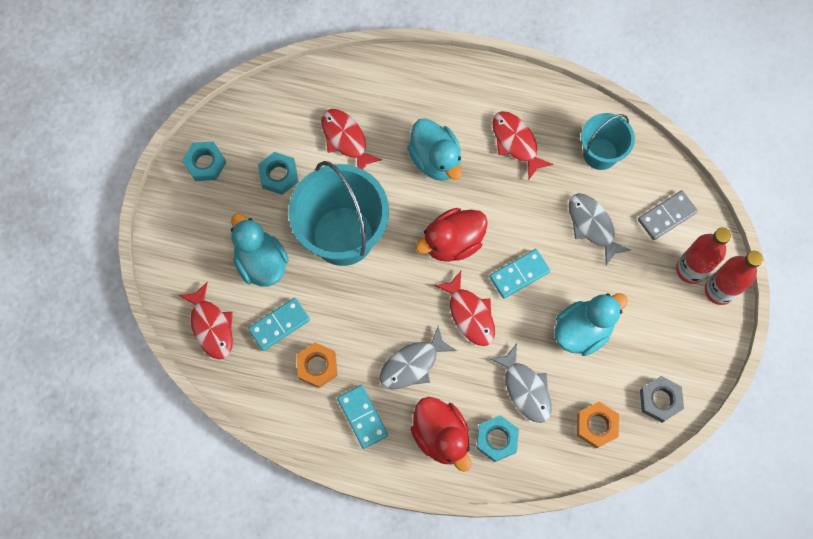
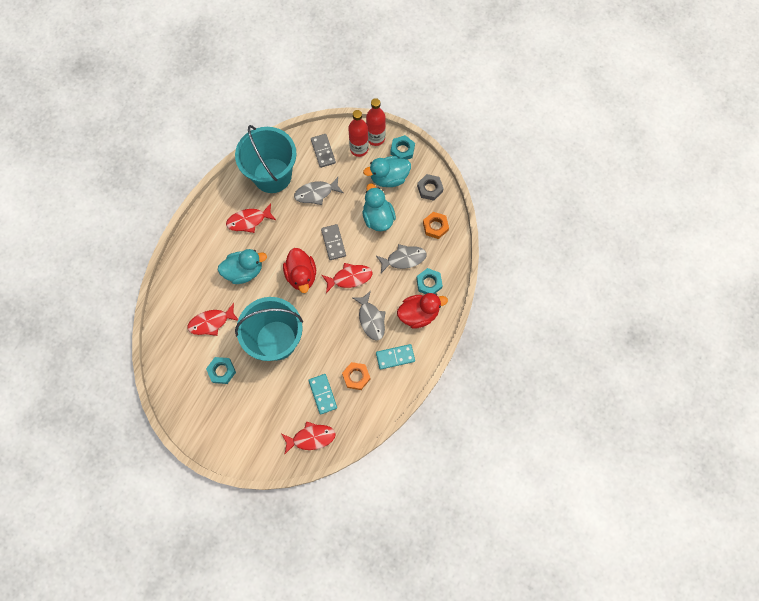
camera: 75 degrees left, 0 degrees up
turquoise nut [182,142,226,181] -> turquoise nut moved to [390,135,415,160]
turquoise duck [231,213,289,287] -> turquoise duck moved to [363,156,411,187]
turquoise domino [489,249,550,299] -> grey domino [321,224,346,260]
turquoise bucket [581,113,635,170] -> turquoise bucket [235,125,296,193], size x1.78

